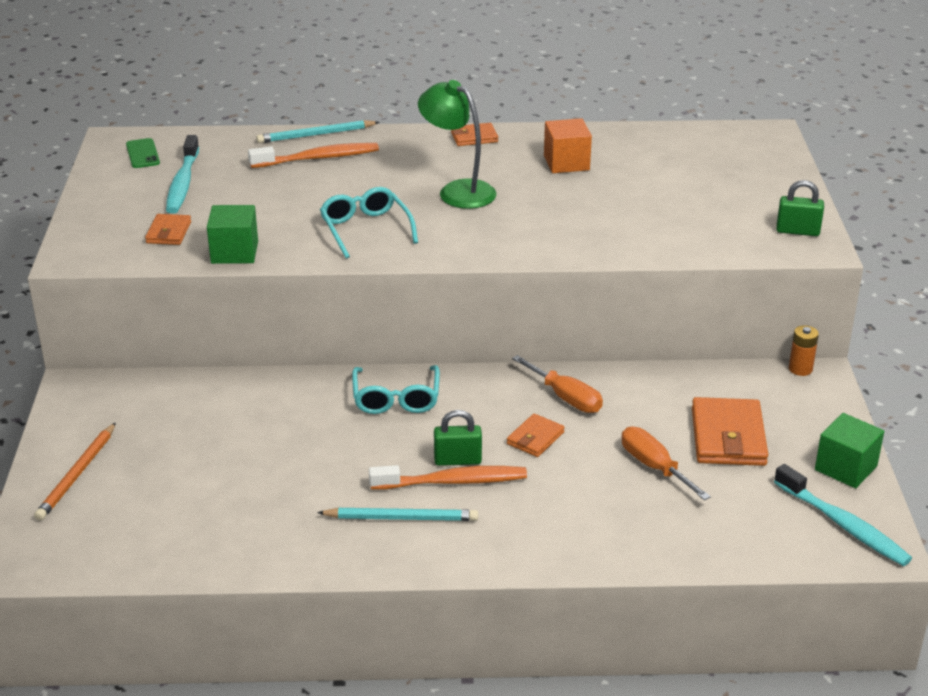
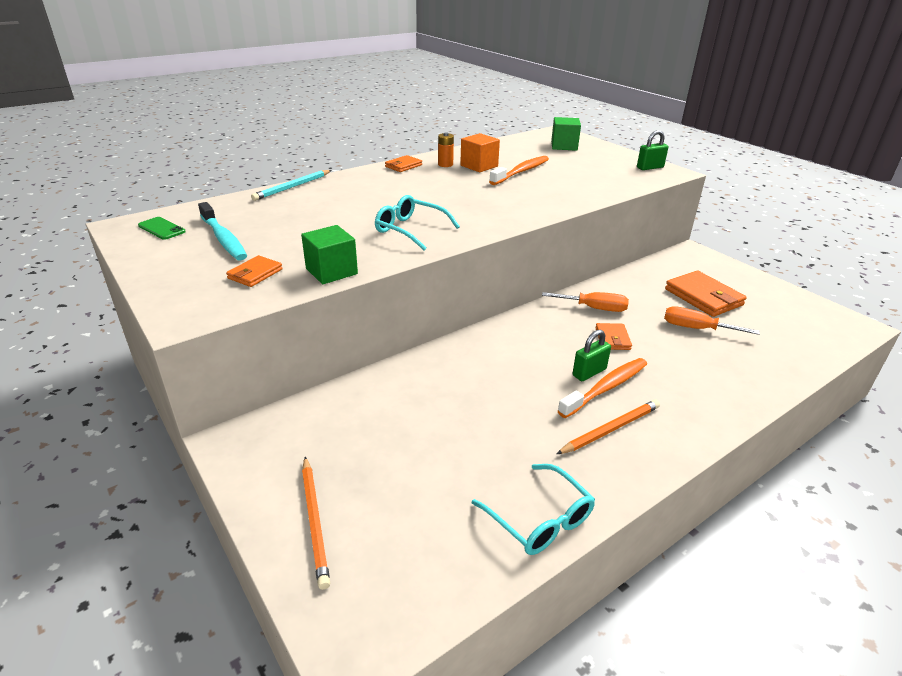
camera: 35 degrees left, 0 degrees up
orange wallet [145,214,191,245] -> orange wallet turned 60 degrees clockwise [226,255,283,287]
orange toothbrush [248,143,379,168] -> orange toothbrush moved to [489,156,549,185]
turquoise pencil [317,508,478,521] -> orange pencil [557,400,660,454]
turquoise glasses [352,365,440,414] -> turquoise glasses moved to [472,464,595,555]
green lamp [418,80,496,209] -> none
turquoise toothbrush [774,464,912,566] -> none
orange battery [789,325,819,376] -> orange battery moved to [438,132,454,167]
green cube [815,413,884,488] -> green cube moved to [551,117,581,151]

